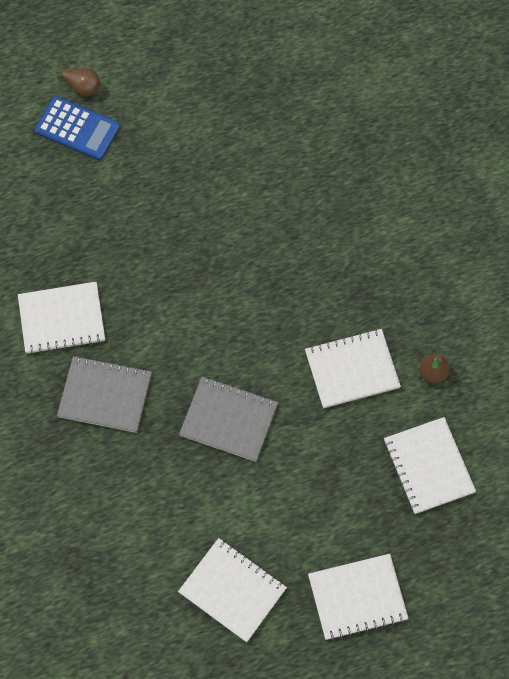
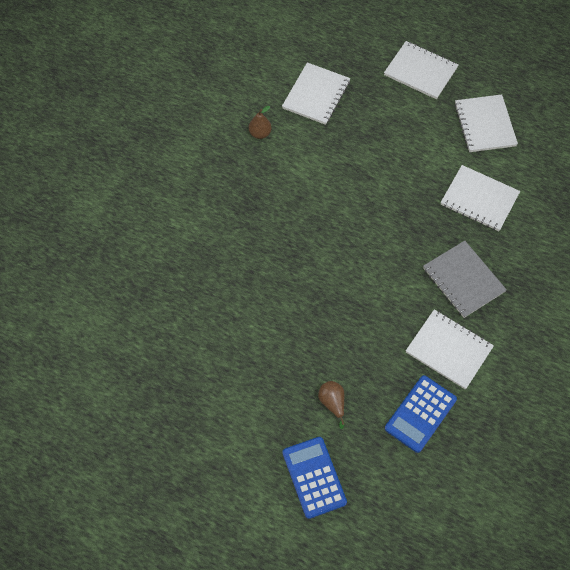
camera: 135 degrees left, 5 degrees down
brown pear [55,69,100,96] -> brown pear moved to [318,381,345,429]
grey notebook [179,377,278,462] -> none
white notebook [305,329,401,408] -> white notebook moved to [441,165,520,231]
none -> blue calculator [385,375,457,453]

